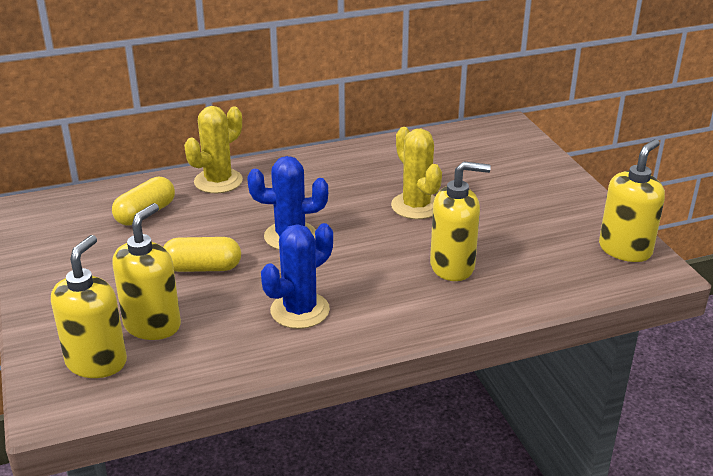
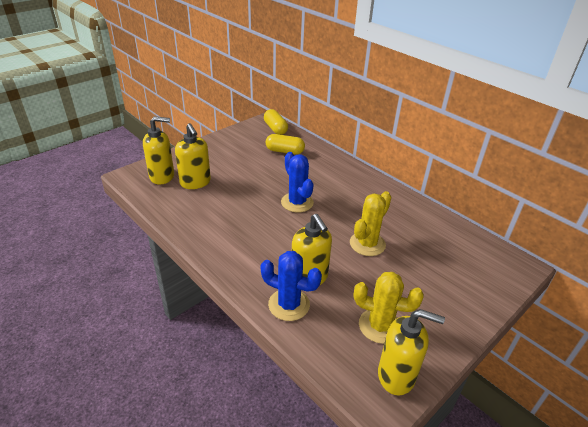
camera: 65 degrees right, 5 degrees up
yellow soap dispenser [112,203,181,340] -> yellow soap dispenser turned 60 degrees clockwise [175,123,211,189]
yellow capsule [163,237,241,272] -> yellow capsule moved to [264,109,288,135]
yellow cactus [184,106,243,193] -> yellow cactus moved to [354,272,424,344]
blue cactus [261,223,333,329] -> blue cactus moved to [260,251,322,321]

